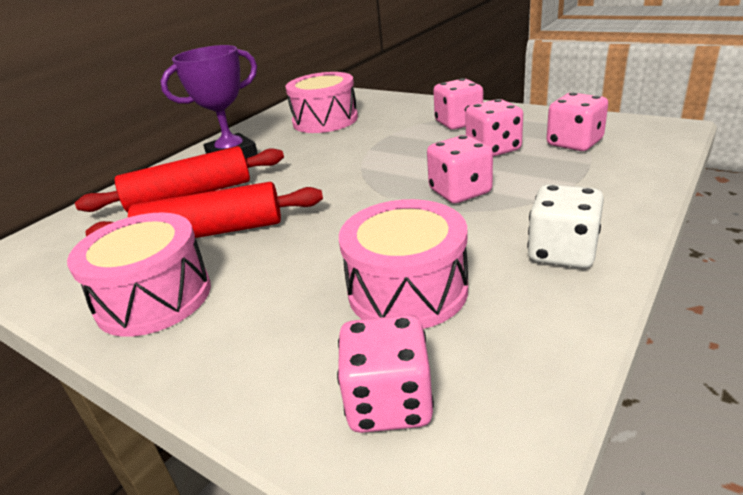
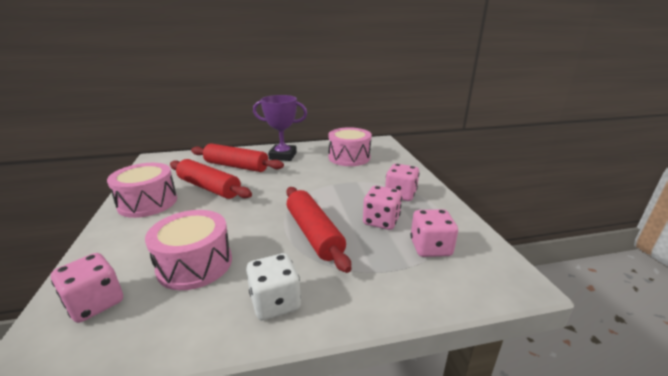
camera: 40 degrees right, 5 degrees down
pink dice [427,135,493,203] -> red rolling pin [286,187,351,273]

